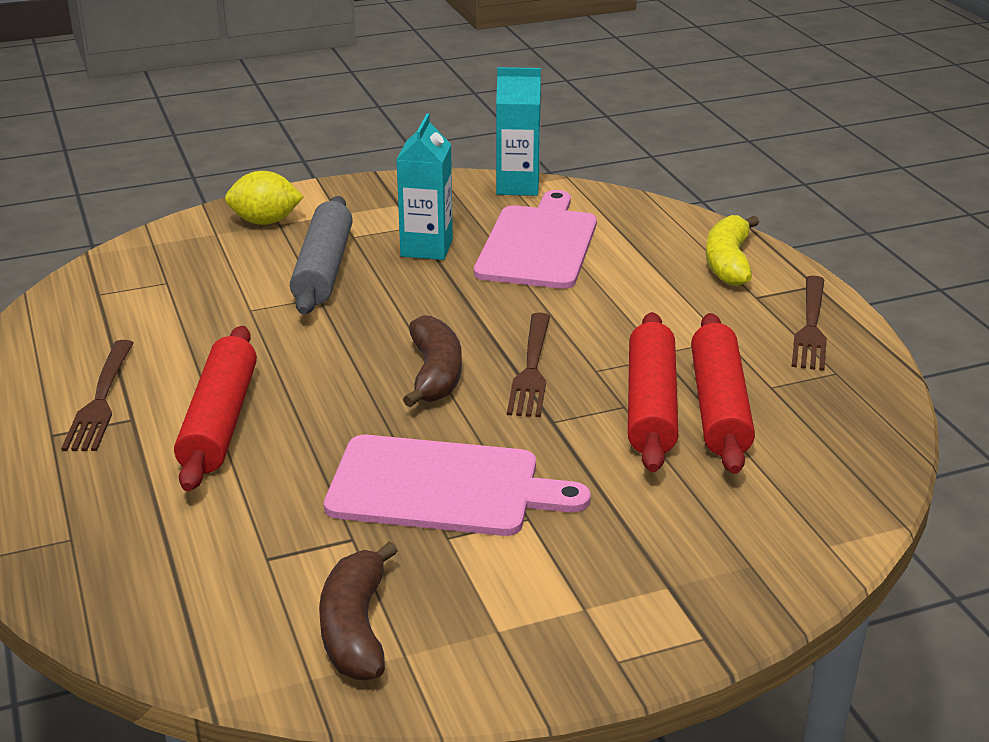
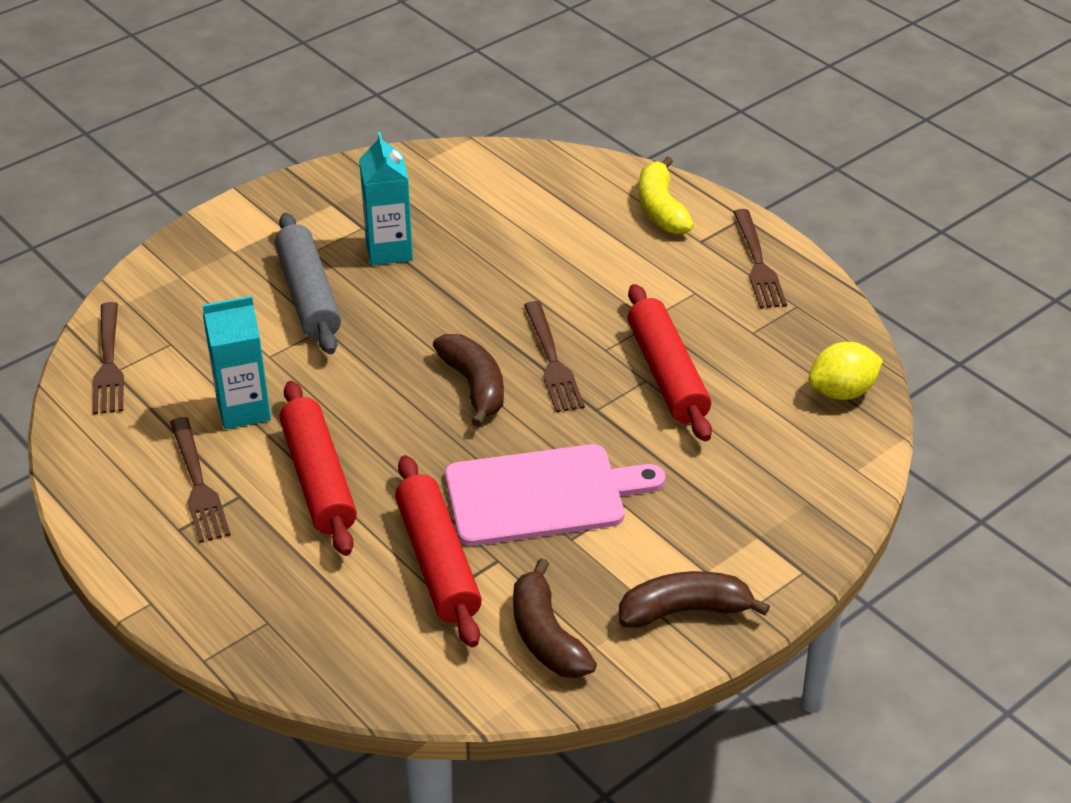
camera: 20 degrees left, 10 degrees up
yellow lemon [225,171,304,225] -> yellow lemon moved to [809,342,883,400]
pink cutting board [474,190,597,289] -> none
turquoise carton [496,67,541,196] -> turquoise carton moved to [203,296,271,429]
red rolling pin [691,313,755,474] -> red rolling pin moved to [395,455,482,647]
none -> brown fork [93,302,124,414]
none -> brown banana [619,571,770,628]

